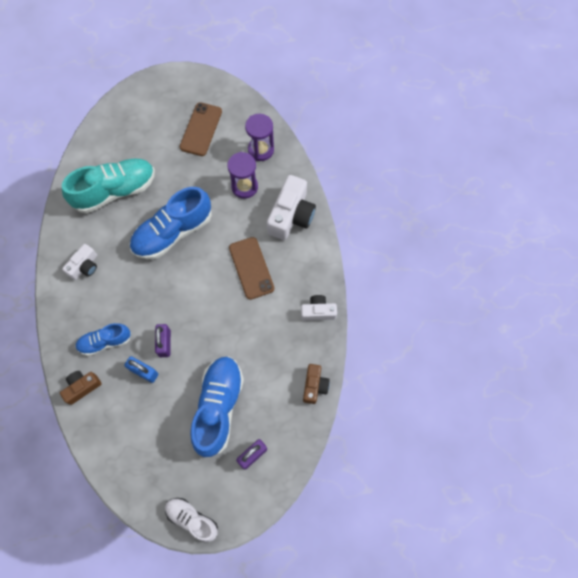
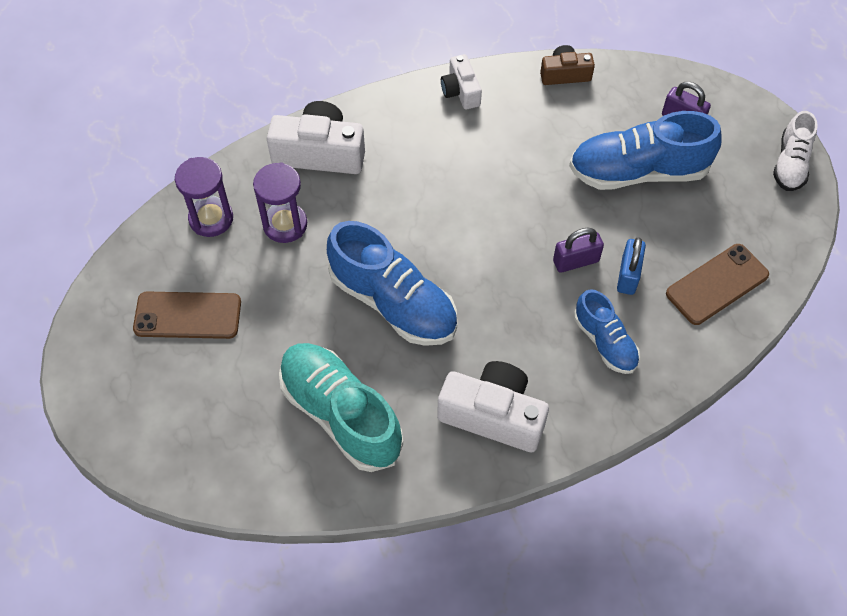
camera: 105 degrees left, 10 degrees down
brown camera [60,371,101,405] -> none
white camera [62,244,97,280] -> white camera [437,361,549,452], size x1.74
brown phone [229,237,274,300] -> brown phone moved to [666,244,769,325]

